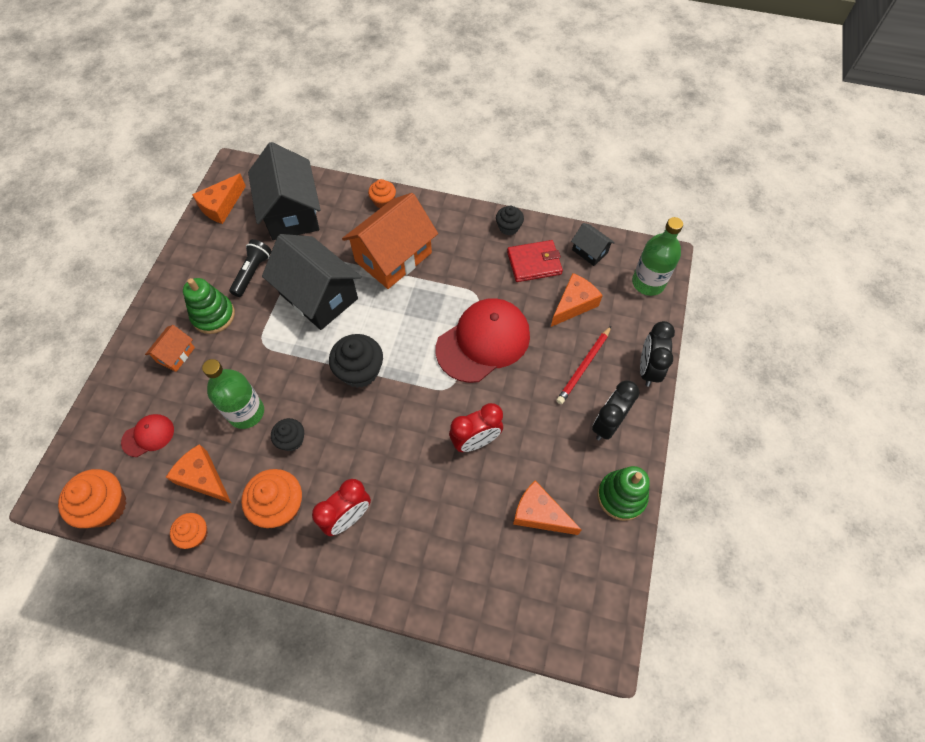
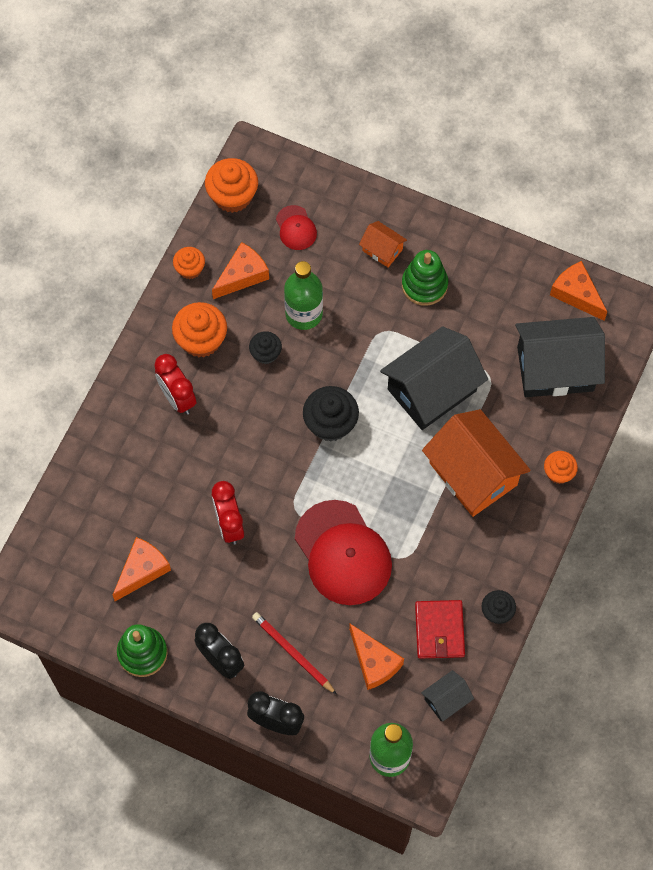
camera: 100 degrees right, 5 degrees up
black flashlight [229,239,271,297] -> none

